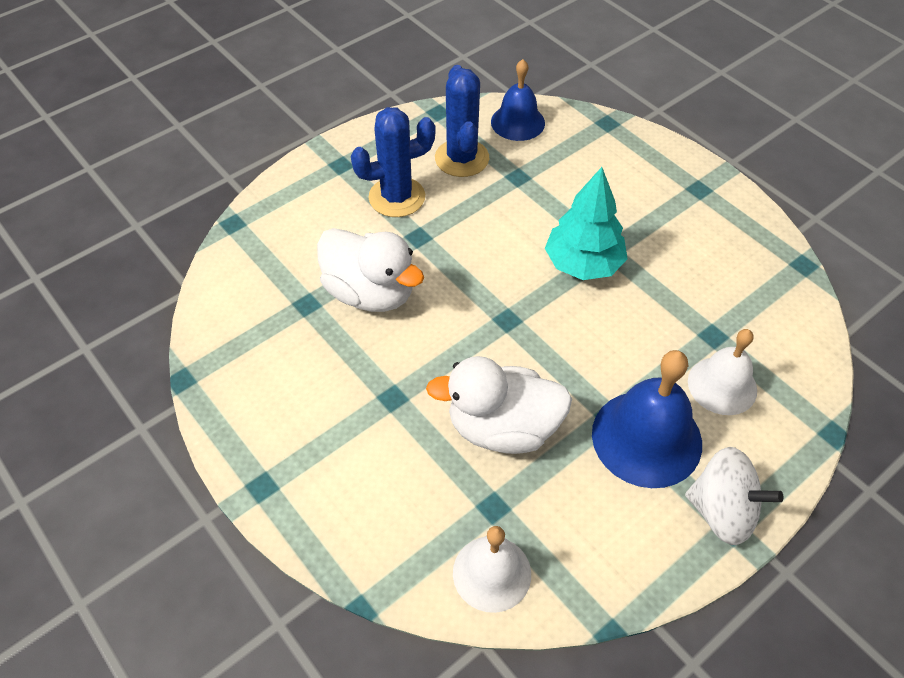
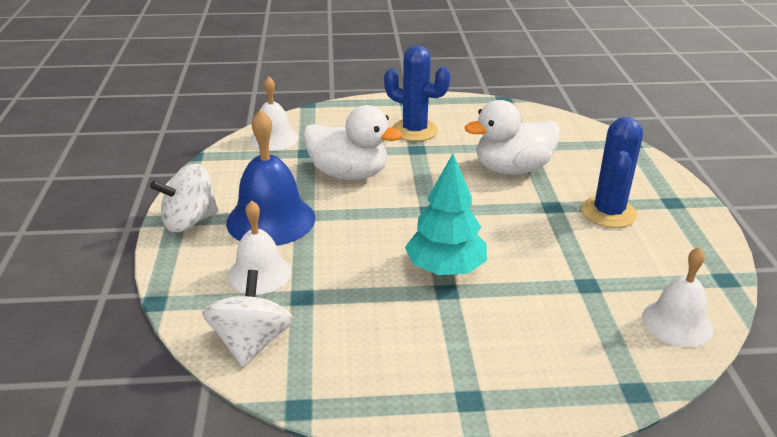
camera: 125 degrees right, 20 degrees down
white duck [426,356,572,454] -> white duck turned 75 degrees clockwise [303,105,403,180]
blue cactus [435,65,489,177] -> blue cactus moved to [384,45,450,141]
blue bell [491,59,545,141] -> white bell [642,247,713,347]
none -> white spinning top [202,270,294,367]

